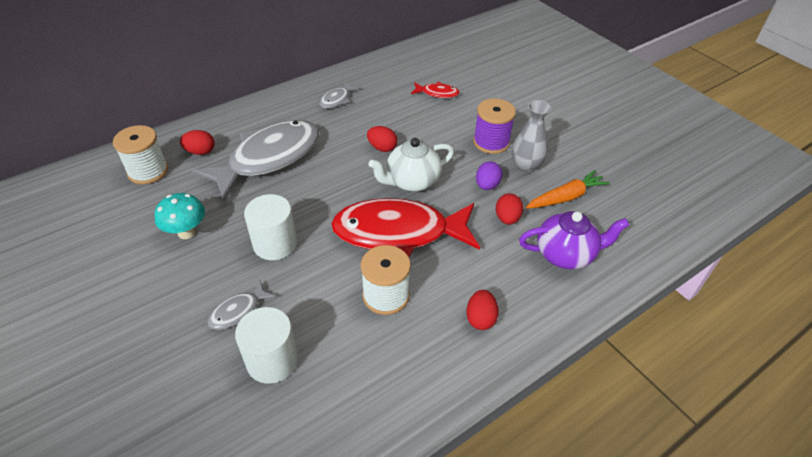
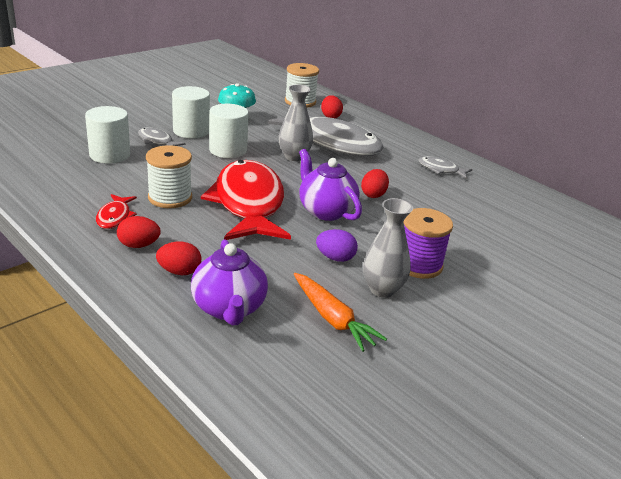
camera: 80 degrees right, 15 degrees down
white teapot [369,138,454,192] -> purple teapot [299,149,362,221]
red fish [411,82,460,98] -> red fish moved to [96,194,137,229]
red egg [496,193,523,225] -> red egg moved to [156,241,201,275]
none -> white cylinder [172,86,210,138]
none -> grey vase [279,84,313,161]

